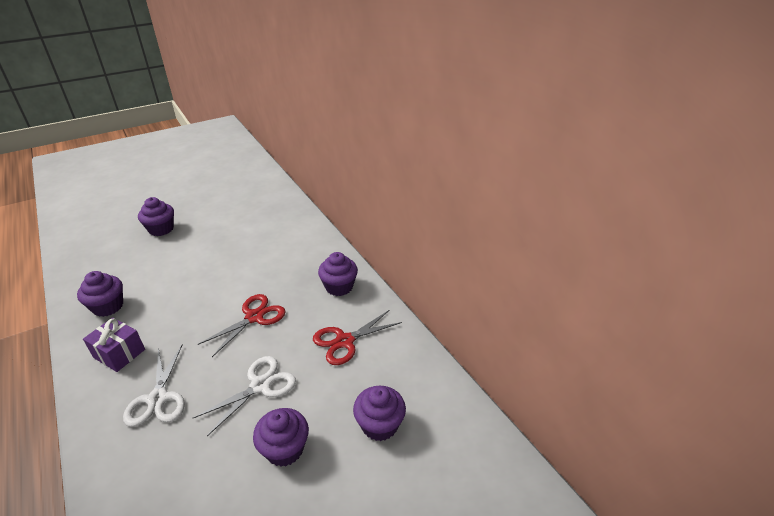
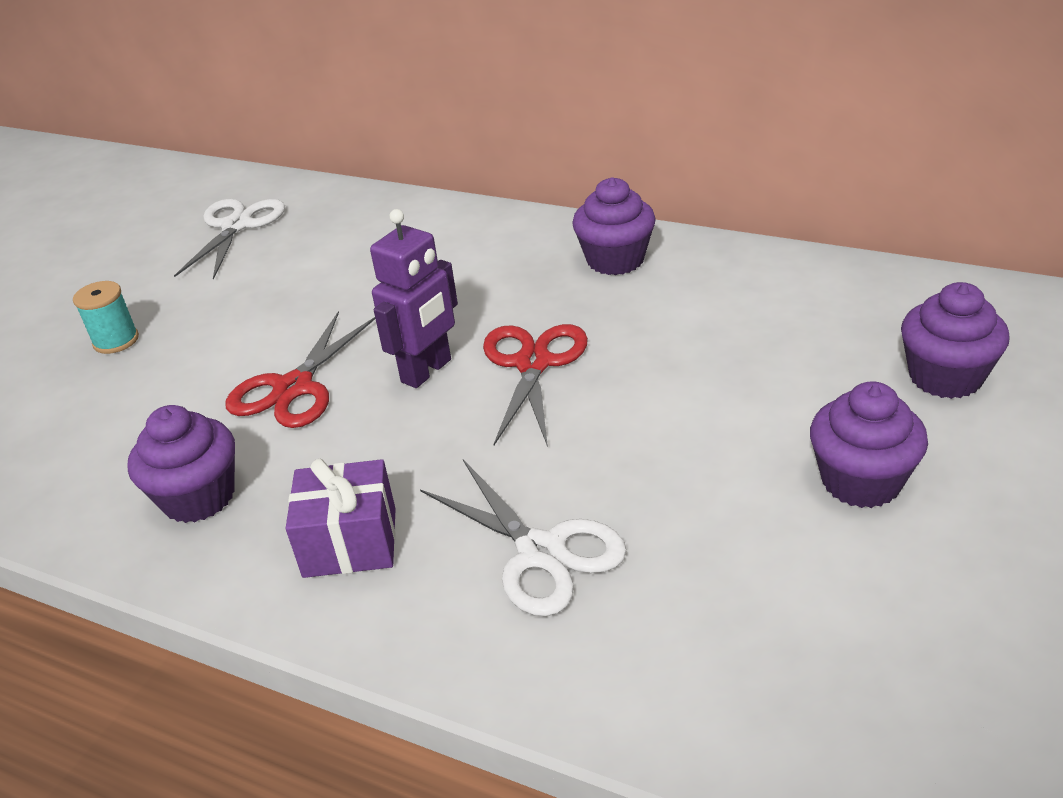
camera: 30 degrees left, 0 degrees up
purple cupcake [138,197,174,236] -> turquoise spool [73,281,139,354]
white scissors [193,356,296,436] -> white scissors moved to [174,199,285,280]
red scissors [313,310,402,365] -> red scissors moved to [226,311,375,428]
none -> purple robot [370,209,458,388]

